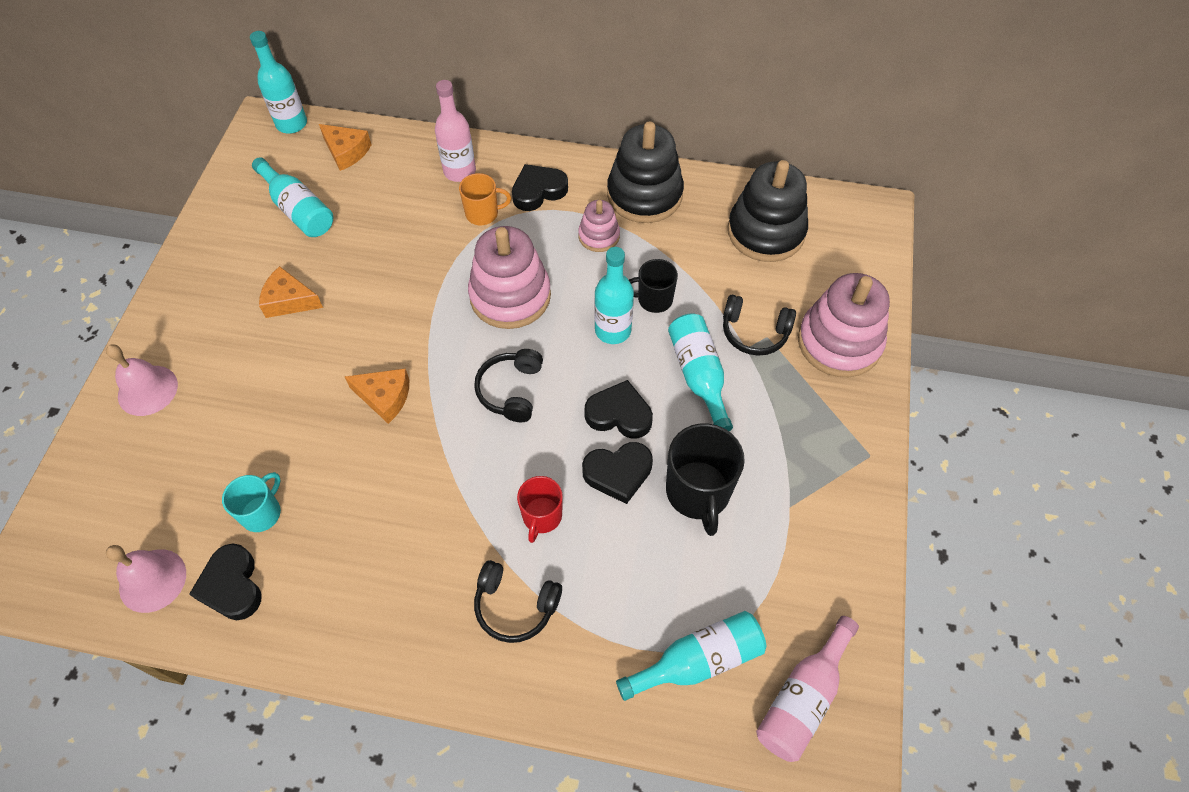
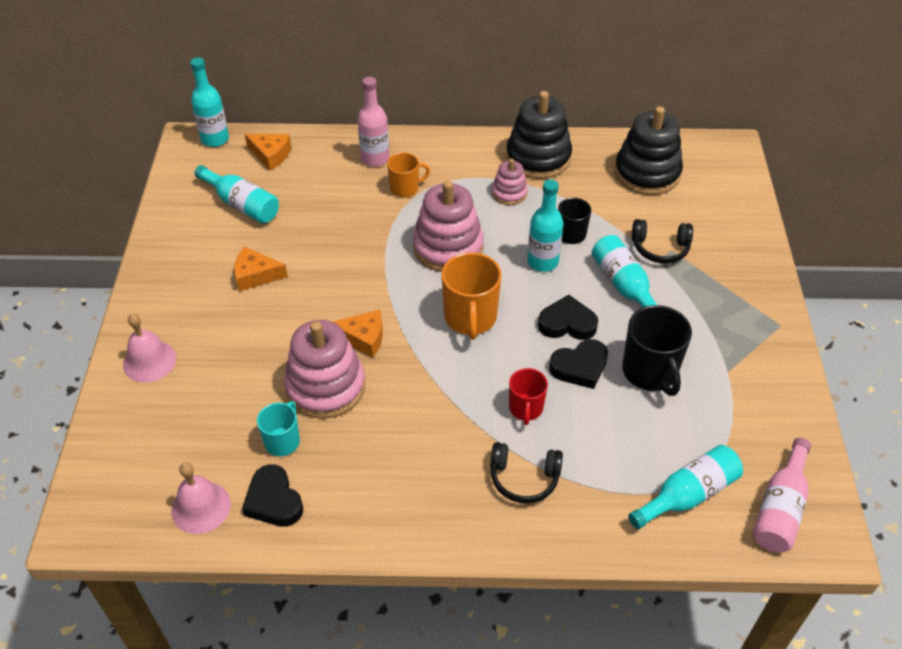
camera: 10 degrees left, 10 degrees down
black headphones [474,349,543,422] -> orange mug [441,252,502,340]
black heart [512,164,568,211] -> none
pink stacking toy [798,273,890,377] -> pink stacking toy moved to [284,320,365,419]

